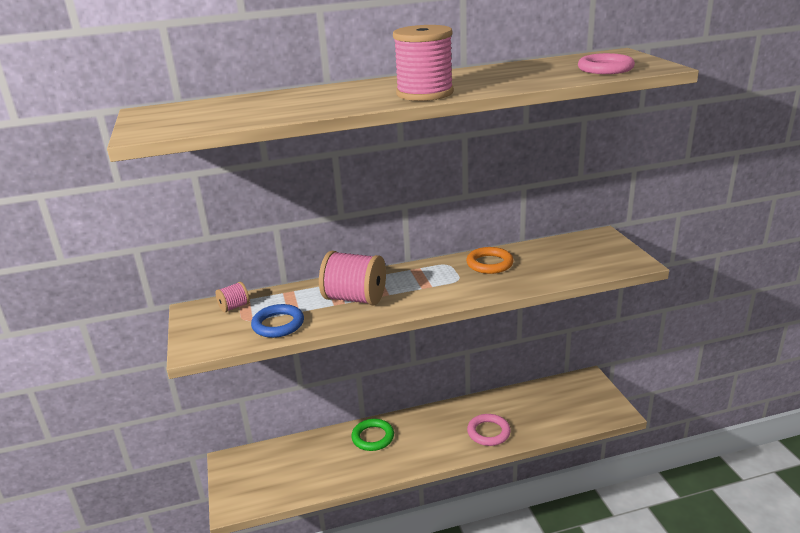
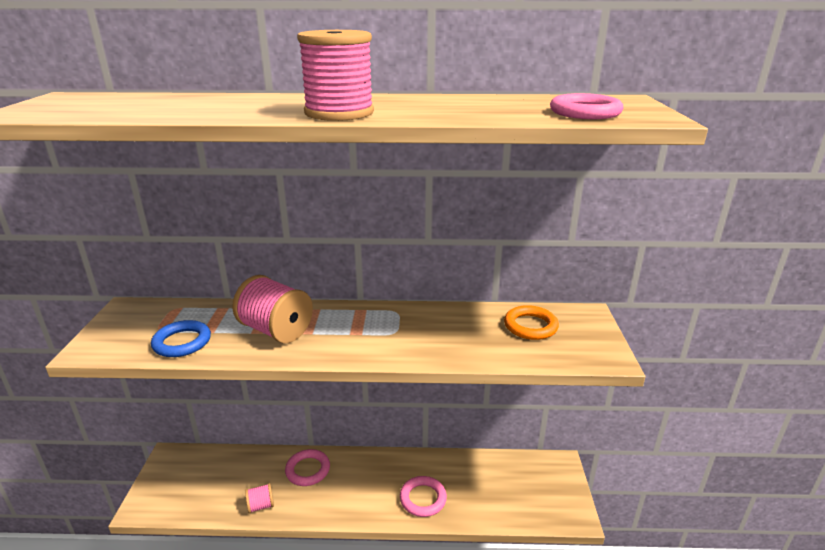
camera: 15 degrees right, 0 degrees up
pink spool [215,282,250,313] -> pink spool moved to [245,483,274,514]
green ring [351,419,394,451] -> pink ring [285,449,330,486]
orange ring [466,247,514,274] -> orange ring moved to [504,305,559,340]

